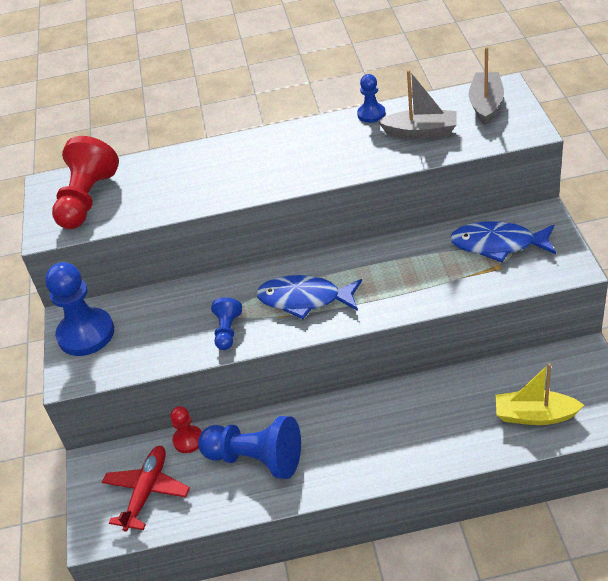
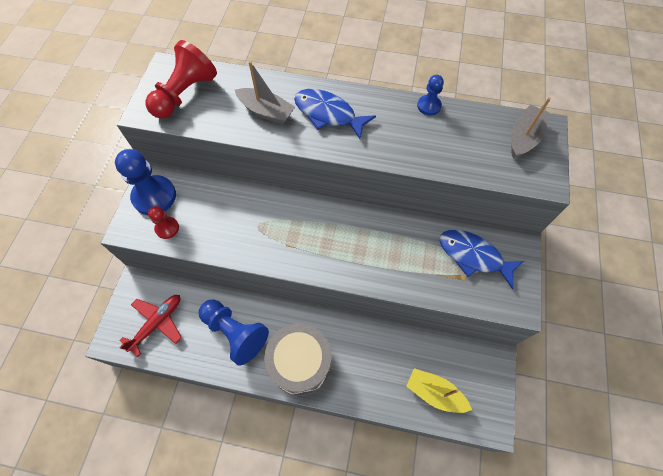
camera: 15 degrees right, 20 degrees up
red pawn [170,406,202,453] -> red pawn moved to [148,206,179,239]
blue pawn [211,297,242,350] -> none
blue fish [256,275,362,319] -> blue fish moved to [294,89,376,139]
grey boat [378,70,456,139] -> grey boat moved to [235,61,295,125]
none -> grey drum [264,323,331,396]

